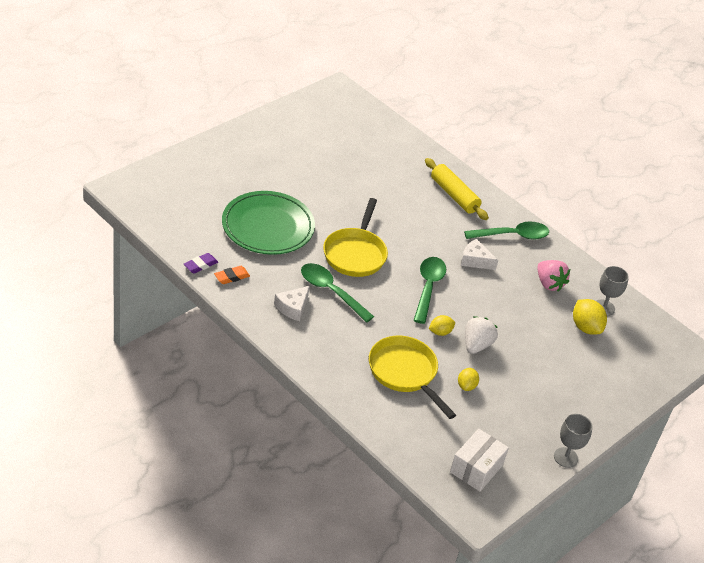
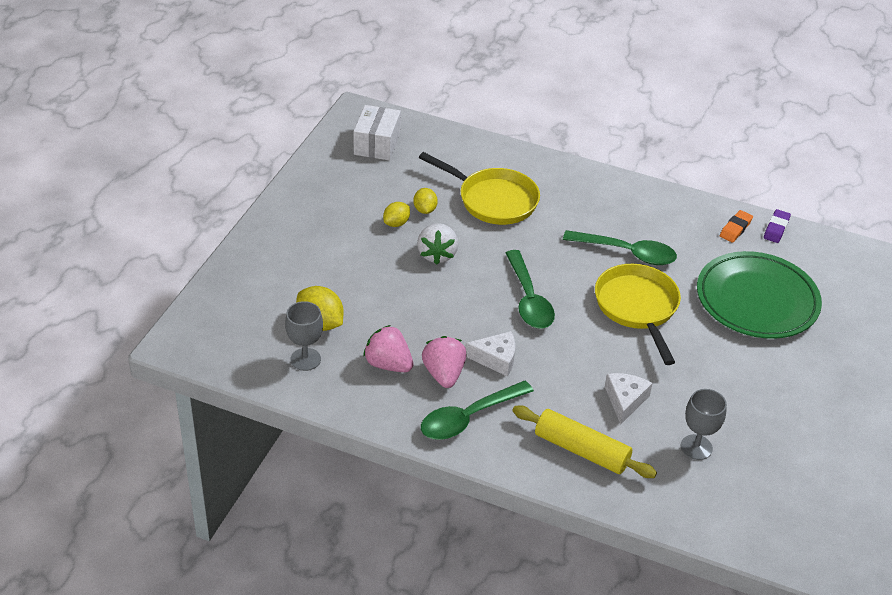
camera: 160 degrees right, 0 degrees up
white cheese [274,286,310,321] -> white cheese moved to [605,373,653,424]
yellow lemon [429,315,455,336] -> yellow lemon moved to [383,202,410,227]
grey goblet [554,414,593,468] -> grey goblet moved to [681,389,727,460]
none -> pink strawberry [422,336,467,388]

